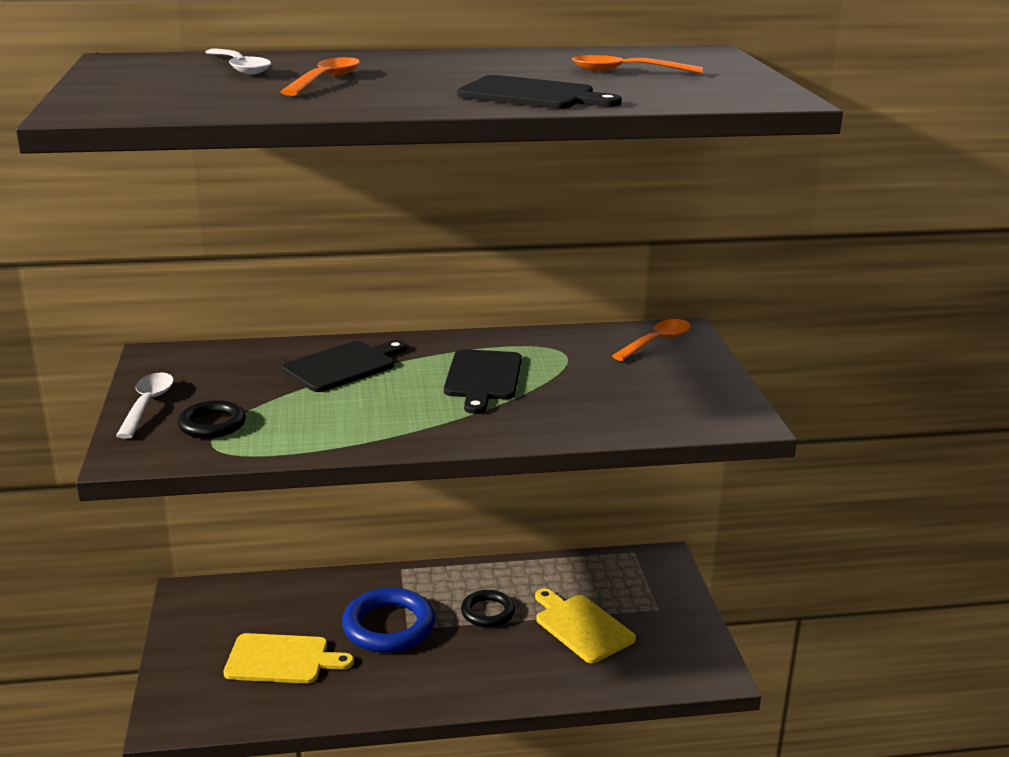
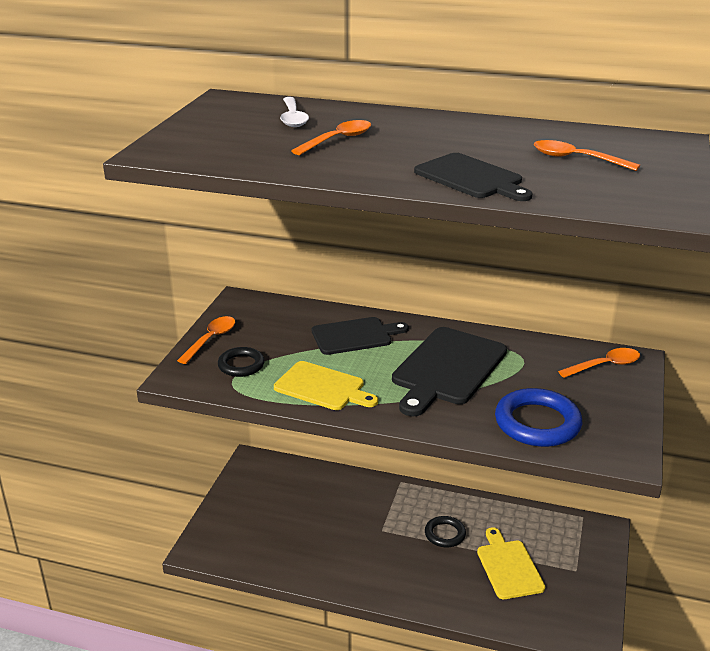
camera: 25 degrees right, 5 degrees up
white spoon [116,372,174,439] -> orange spoon [177,316,236,364]
yellow cutting board [224,633,354,684] -> yellow cutting board moved to [274,361,378,410]
blue ring [342,588,435,653] -> blue ring moved to [495,388,582,447]
black cutting board [444,349,522,414] -> black cutting board [392,327,507,416], size x1.51

